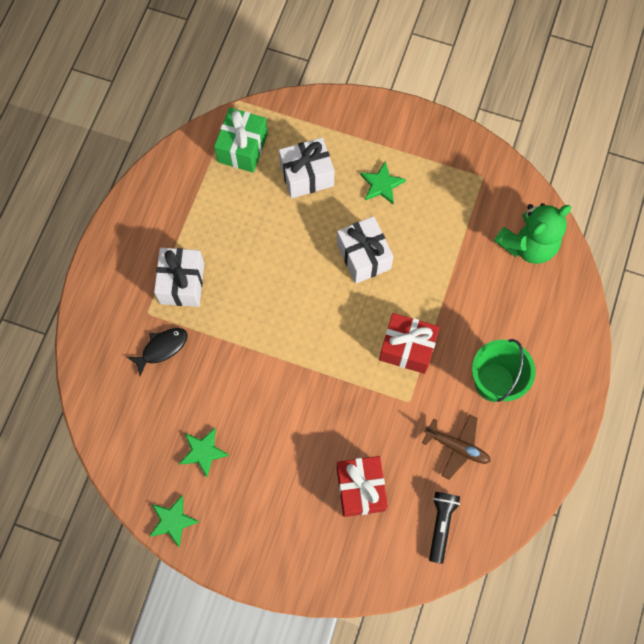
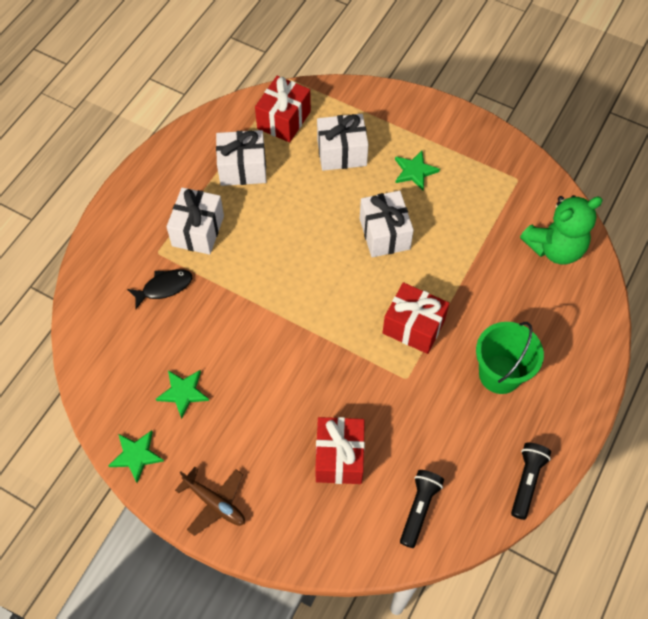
camera: 10 degrees right, 10 degrees down
green gift [214,108,268,173] -> red gift [255,76,311,143]
brown plane [422,415,491,480] -> brown plane moved to [175,467,245,536]
none -> white gift [216,130,266,186]
none -> black flashlight [511,443,551,520]

